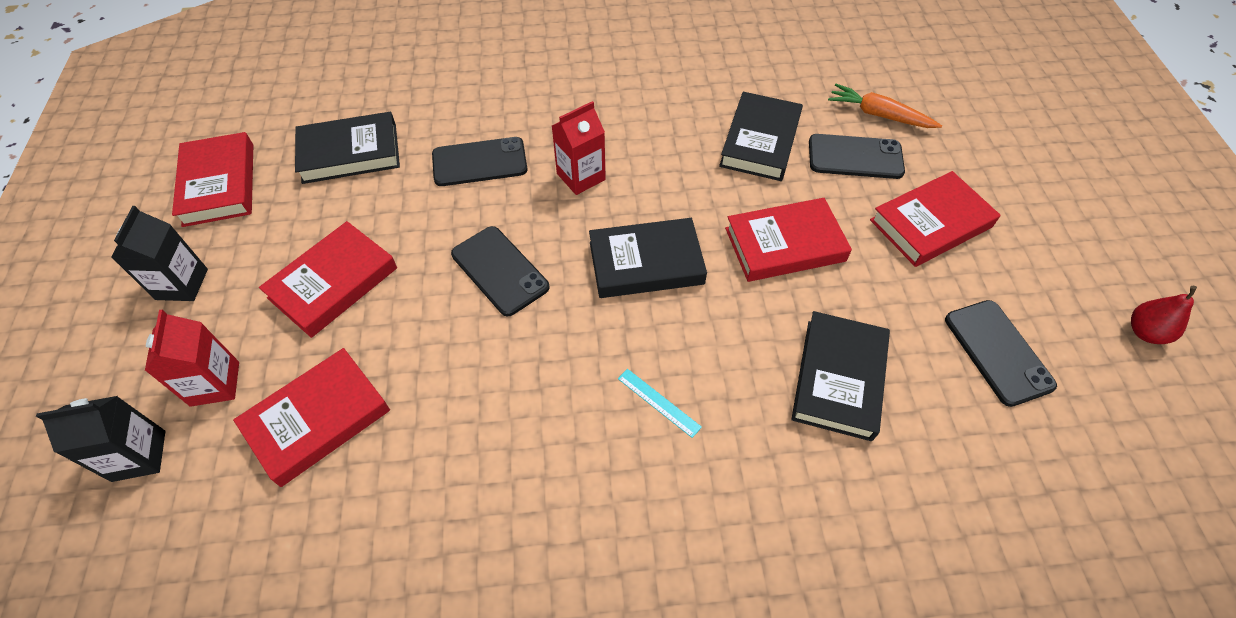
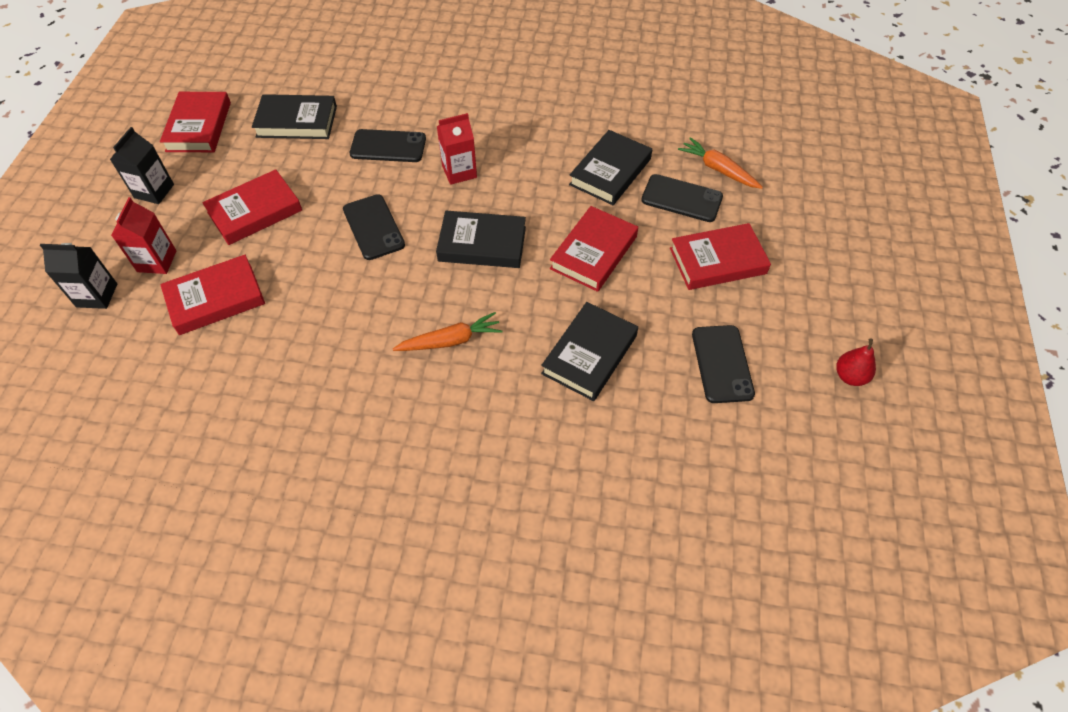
camera: 15 degrees right, 0 degrees up
turquoise ruler [618,369,702,438] -> orange carrot [393,312,503,351]
red book [725,198,852,282] -> red book turned 60 degrees counterclockwise [550,206,638,292]

